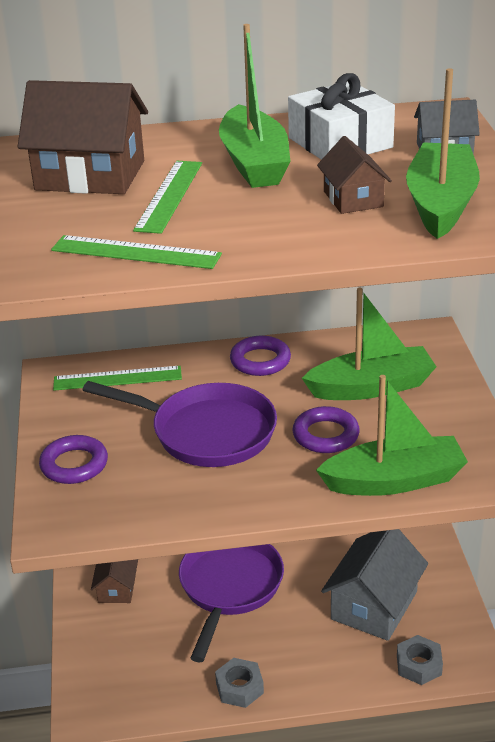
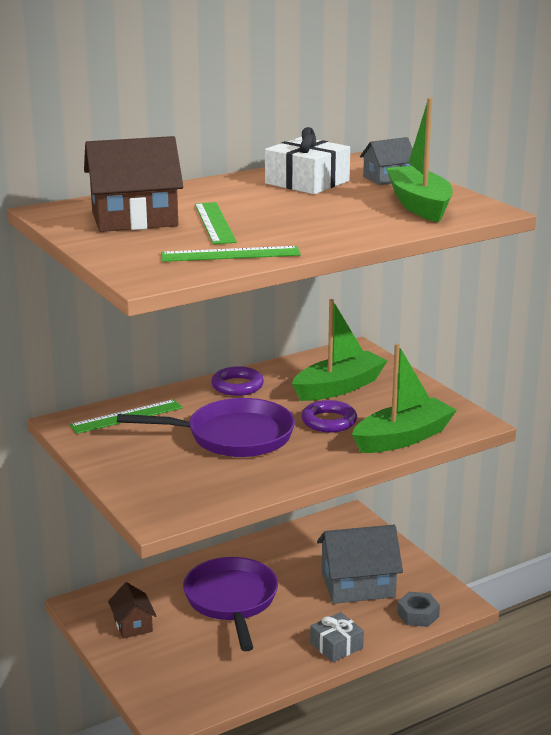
camera: 25 degrees left, 10 degrees down
purple ring [39,435,108,484] -> none
grey nut [215,658,264,708] -> none
green boat [219,24,291,188] -> none
brown house [317,136,392,214] -> none
grey house [321,529,428,641] -> grey house turned 75 degrees clockwise [317,525,403,604]
none -> grey gift [310,612,364,662]

